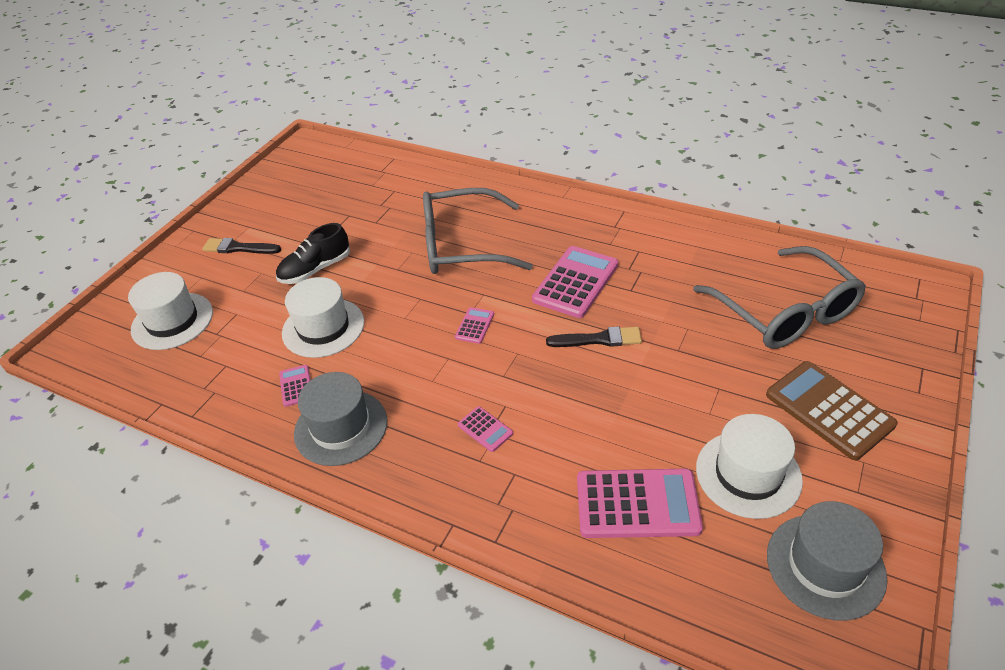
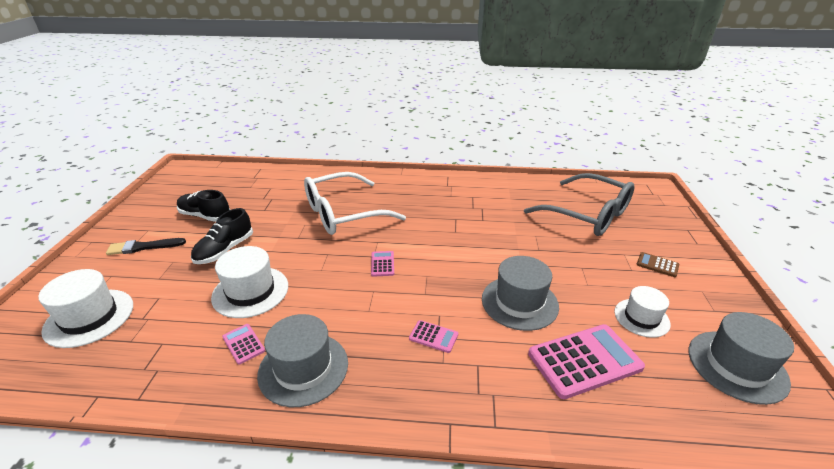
camera: 25 degrees left, 10 degrees down
grey glasses [423,188,533,274] -> white glasses [304,172,406,235]
pink calculator [532,246,618,318] -> none
black brush [546,326,642,347] -> none
white hat [696,414,803,519] -> white hat [614,286,671,338], size x0.66
brown calculator [766,361,897,460] -> brown calculator [637,252,679,277], size x0.47
none -> black shoe [177,190,230,222]
none -> grey hat [482,256,559,331]

